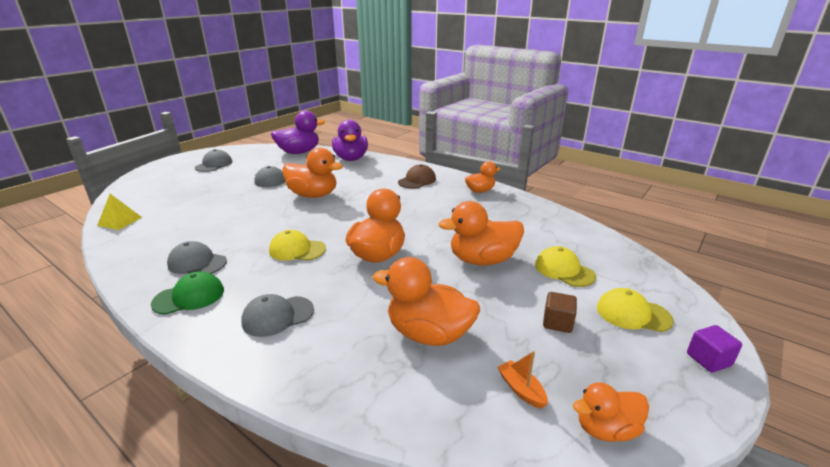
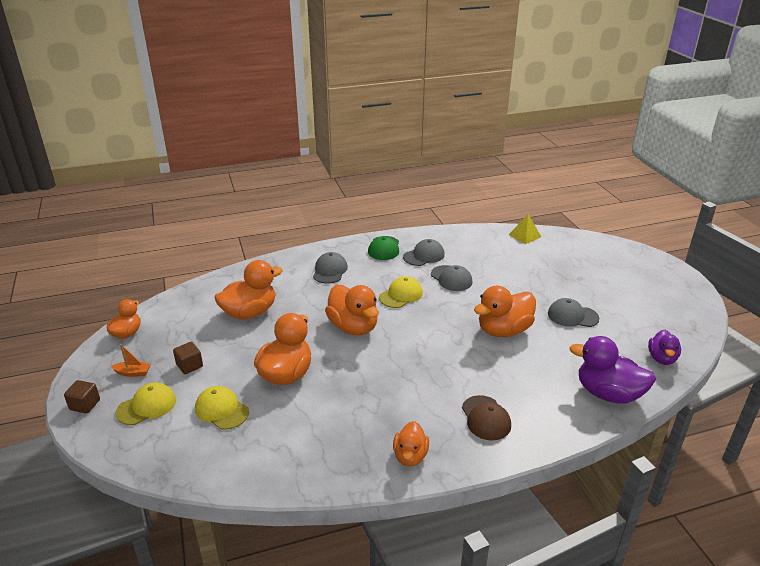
camera: 125 degrees right, 5 degrees up
grey cap [195,149,232,172] -> grey cap moved to [431,265,473,291]
purple duck [271,111,325,154] -> purple duck [648,330,681,365], size x0.60
orange boat [498,351,548,409] -> orange boat moved to [111,344,151,377]
yellow cap [535,246,596,287] -> yellow cap turned 135 degrees counterclockwise [195,386,249,430]
purple cube [687,325,742,373] -> brown cube [64,380,100,414]

